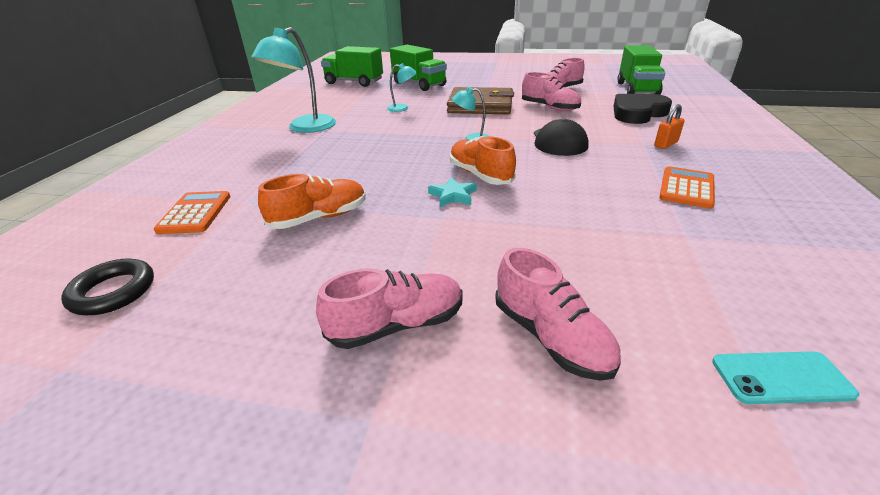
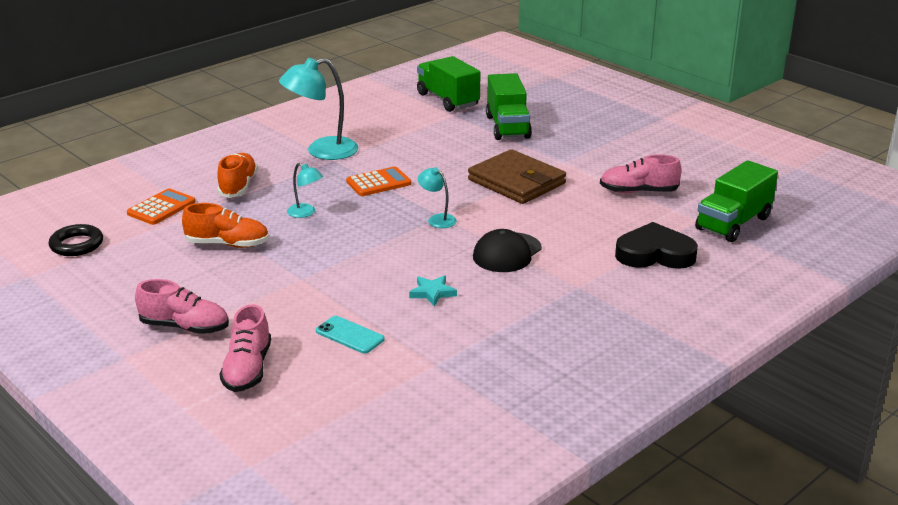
camera: 35 degrees right, 5 degrees down
turquoise lamp [387,63,417,112] -> turquoise lamp moved to [287,163,323,218]
turquoise star [428,177,477,207] -> turquoise star moved to [409,275,457,306]
orange shoe [450,136,516,185] -> orange shoe moved to [217,153,258,198]
pink shoe [522,72,581,111] -> none
orange padlock [654,104,685,149] -> none
orange calculator [659,166,715,209] -> orange calculator moved to [346,166,411,196]
turquoise phone [712,351,859,404] -> turquoise phone moved to [316,316,385,354]

